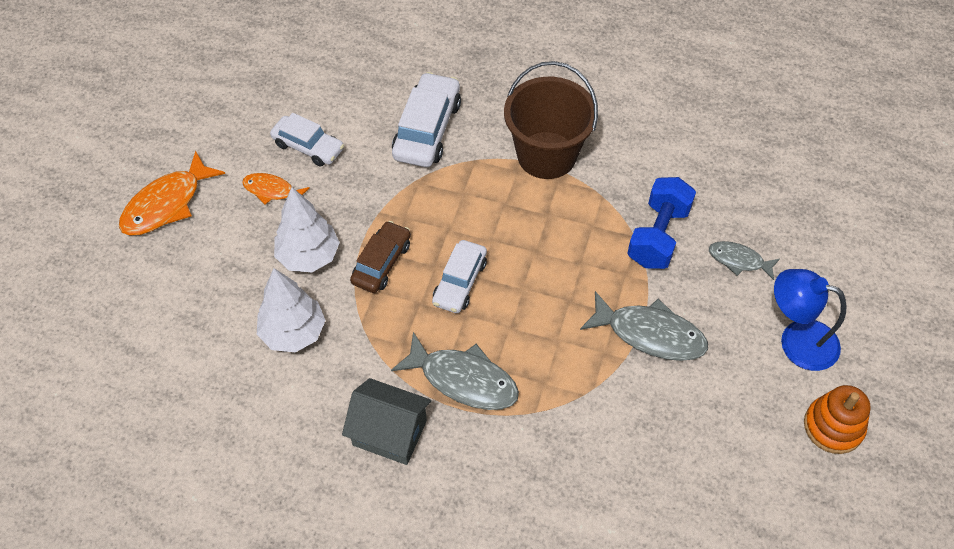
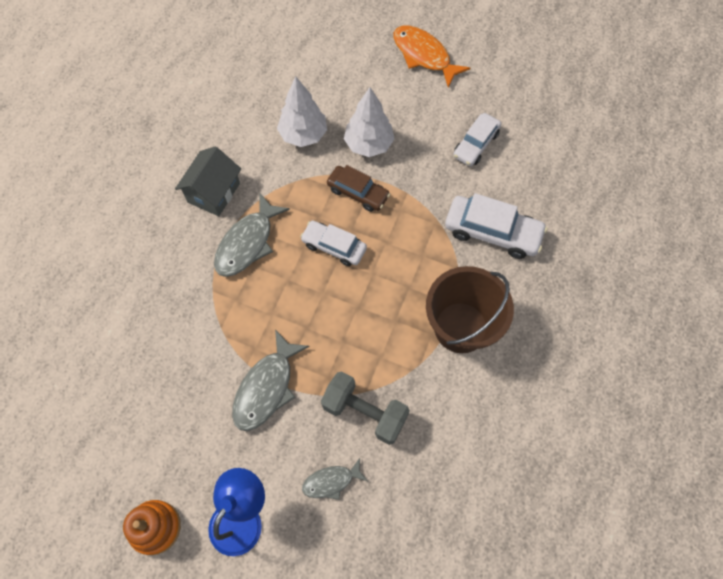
camera: 95 degrees right, 10 degrees up
orange fish [242,173,310,204] -> none
blue dumbbell [627,177,696,269] -> grey dumbbell [321,371,410,445]
grey fish [709,241,780,280] -> grey fish turned 135 degrees counterclockwise [302,458,367,500]

